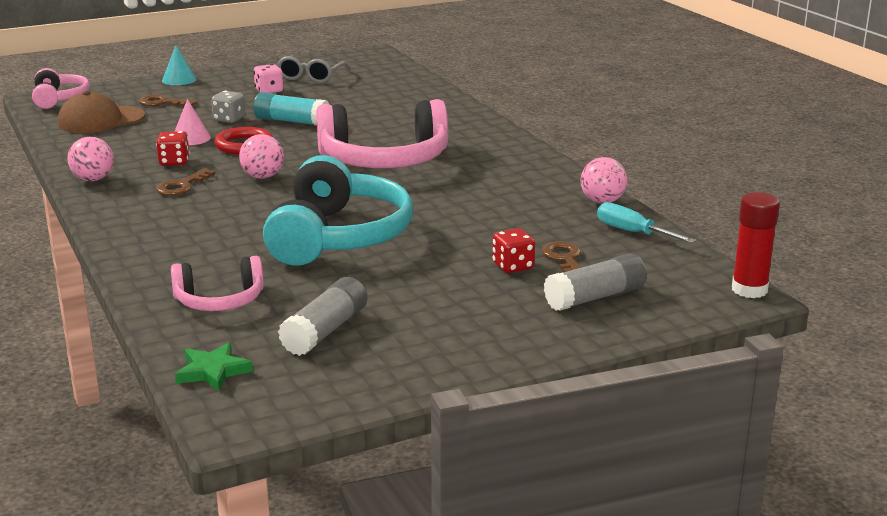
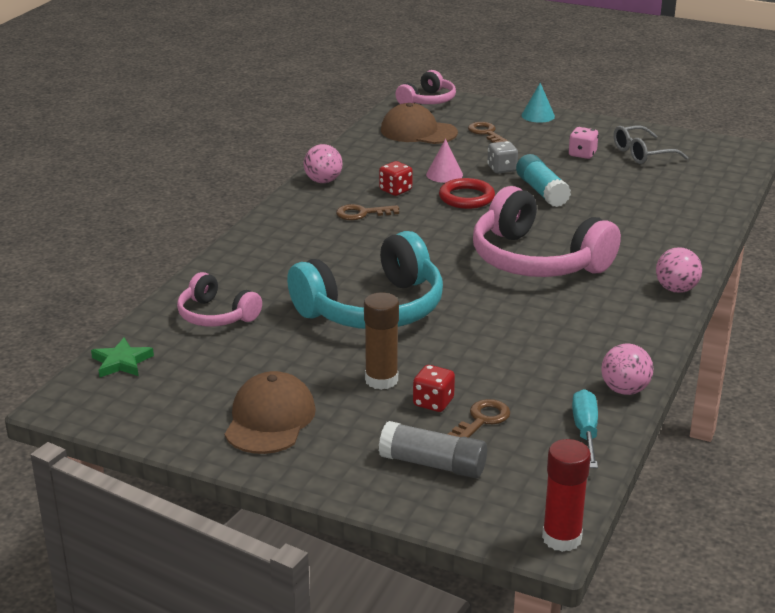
camera: 50 degrees right, 5 degrees up
pink ball [239,134,284,179] -> pink ball moved to [656,247,702,293]
grey glue stick [278,277,367,356] -> none
none -> brown cap [225,371,316,454]
none -> brown glue stick [364,292,399,390]

